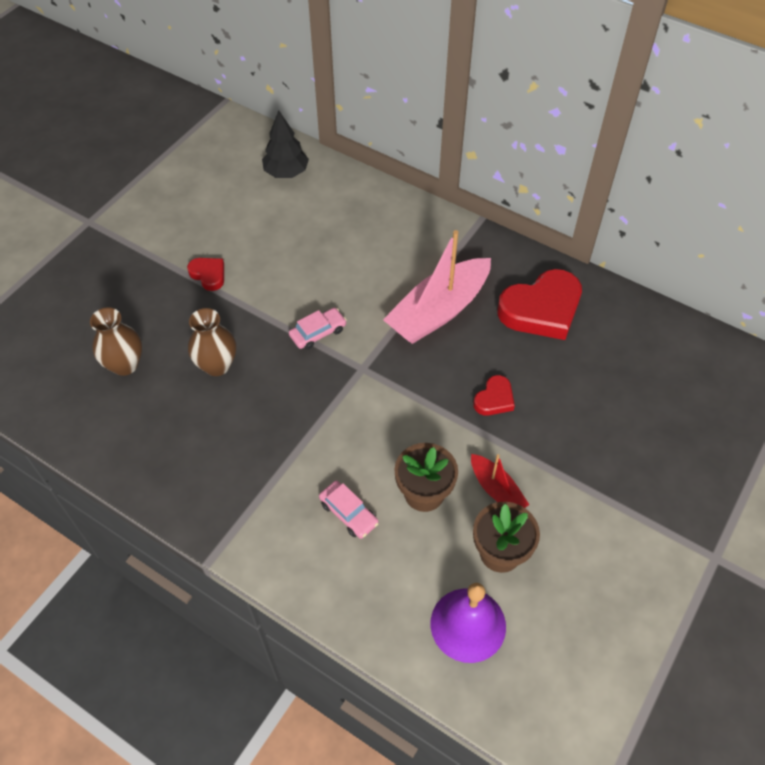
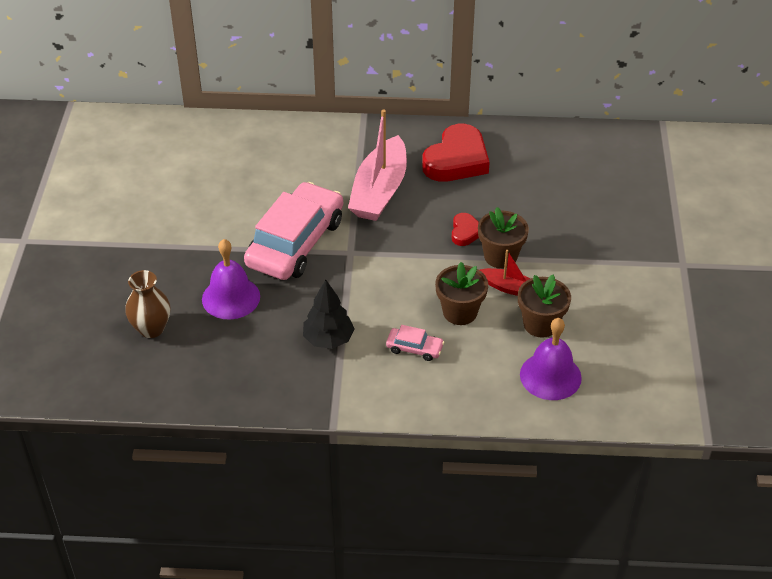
camera: 30 degrees left, 10 degrees down
red heart [187,258,224,291] -> none
brown vase [188,308,236,376] -> purple bell [202,239,260,320]
black tree [262,110,309,178] -> black tree moved to [303,280,354,349]
pink car [289,308,347,350] -> pink car [244,182,343,280], size x2.41
none -> brown flower pot [478,207,529,269]

